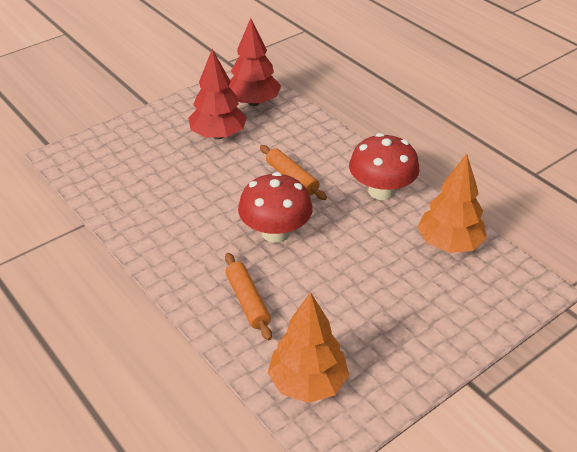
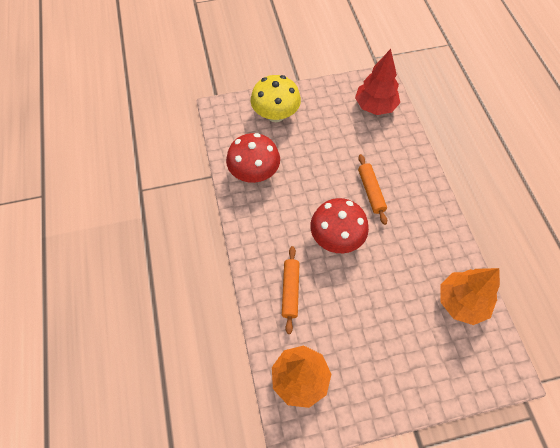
camera: 25 degrees right, 20 degrees up
red tree [188,49,247,139] -> none
red mushroom [349,133,420,200] -> red mushroom moved to [226,133,280,183]
none -> yellow mushroom [251,75,301,122]

